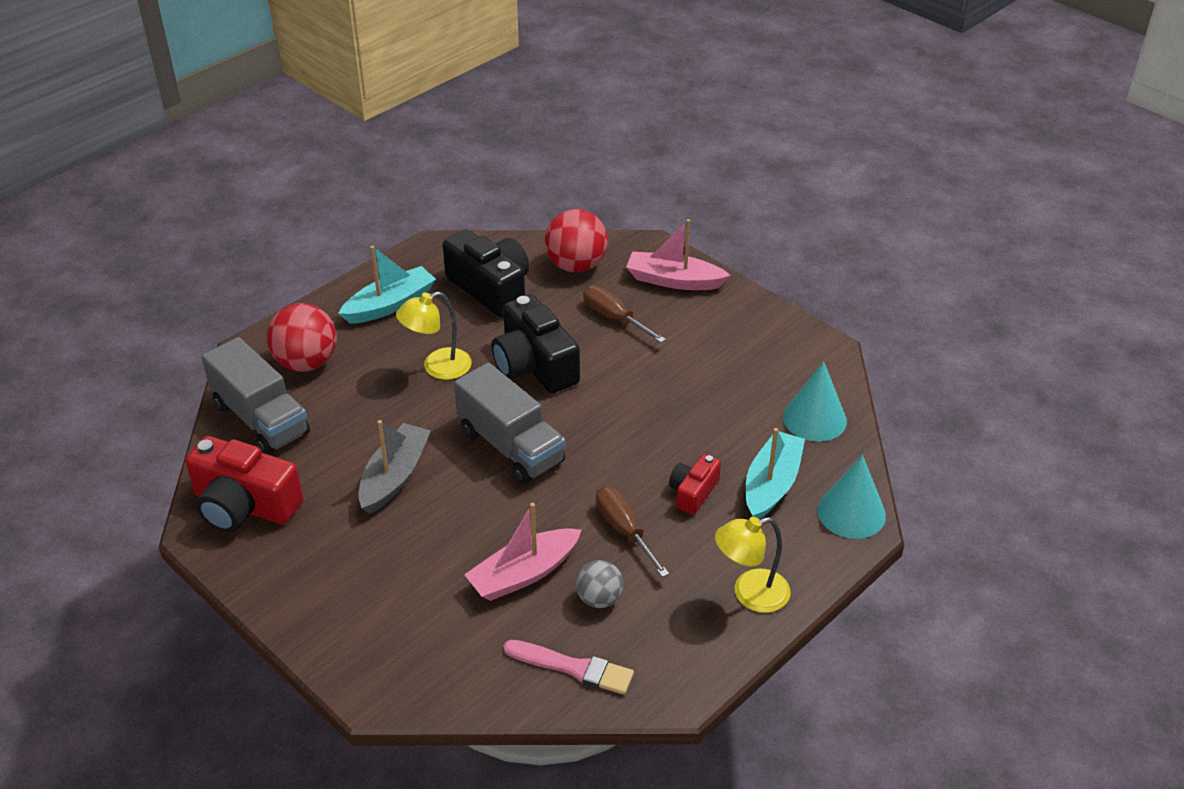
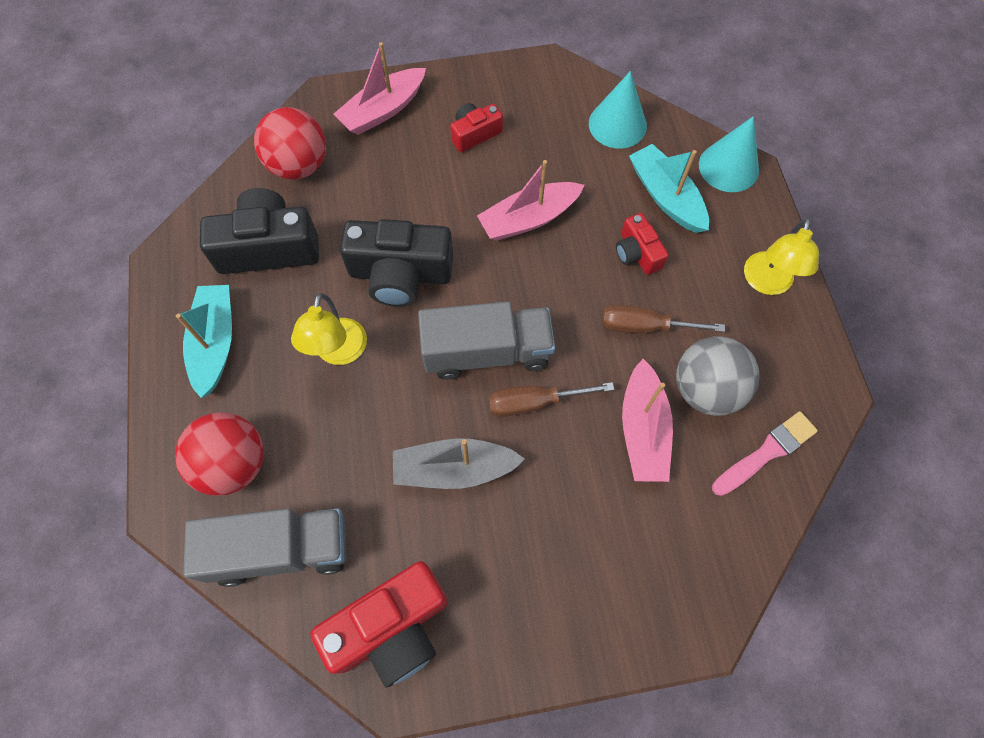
camera: 55 degrees left, 25 degrees up
grey boat [358,420,431,514] -> grey boat turned 60 degrees counterclockwise [393,438,525,489]
grey ball [576,560,623,608] -> grey ball [676,336,759,416], size x1.70
brown screwdriver [583,286,666,343] -> brown screwdriver moved to [489,382,615,417]
none -> red camera [450,103,503,152]
none -> pink boat [477,160,584,241]

